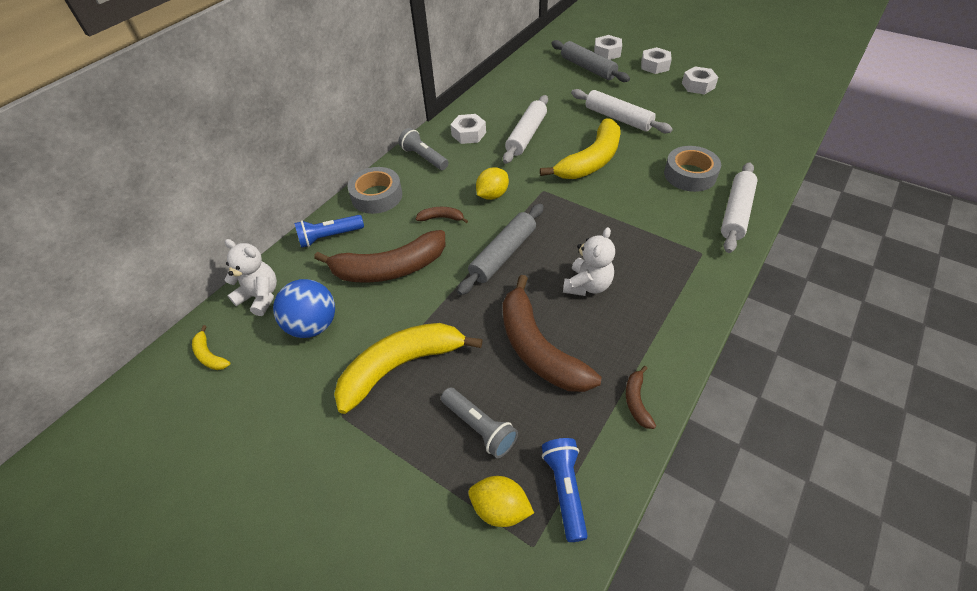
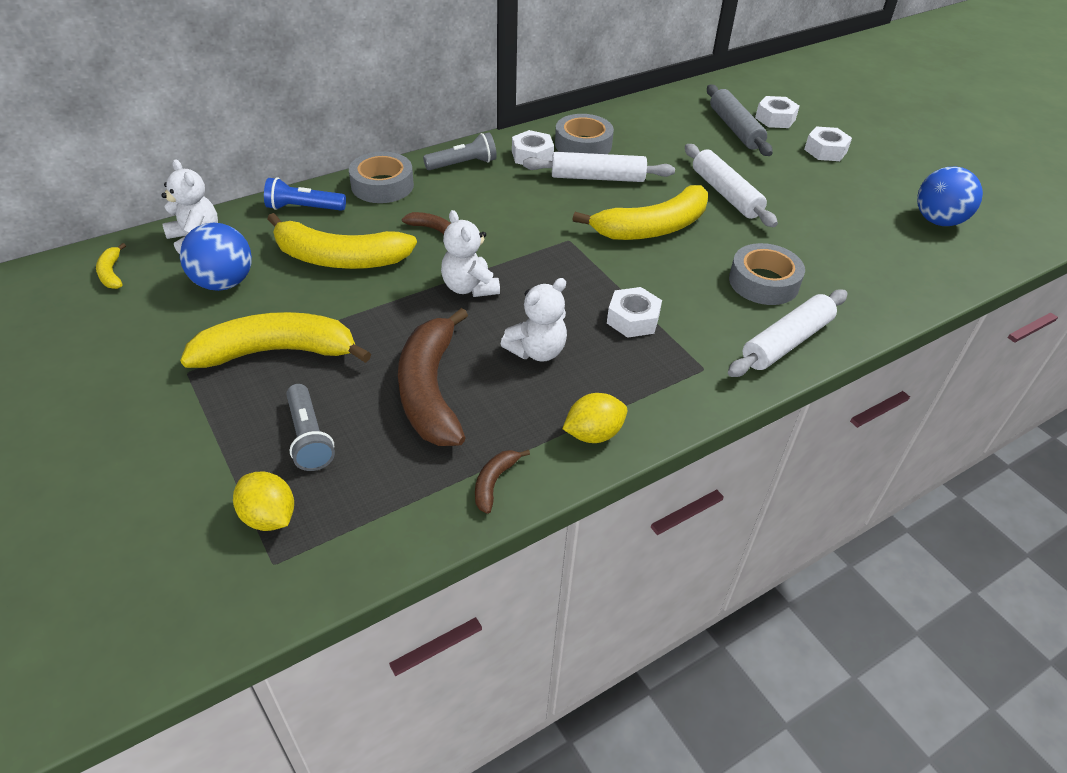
camera: 20 degrees right, 5 degrees down
brown banana [314,230,445,283] -> yellow banana [267,213,417,269]
grey flashlight [398,128,448,170] -> grey flashlight turned 90 degrees clockwise [423,132,497,170]
grey rolling pin [457,204,544,295] -> white teddy bear [441,210,500,297]
yellow lemon [476,167,509,200] -> yellow lemon moved to [562,393,627,443]
white rolling pin [503,95,548,164] -> white rolling pin turned 45 degrees clockwise [523,152,675,182]
blue flashlight [542,438,588,542] -> none
white nut [682,66,718,94] -> white nut moved to [607,287,662,338]
none -> grey tape [555,114,614,154]
none -> blue ball [917,167,983,226]

